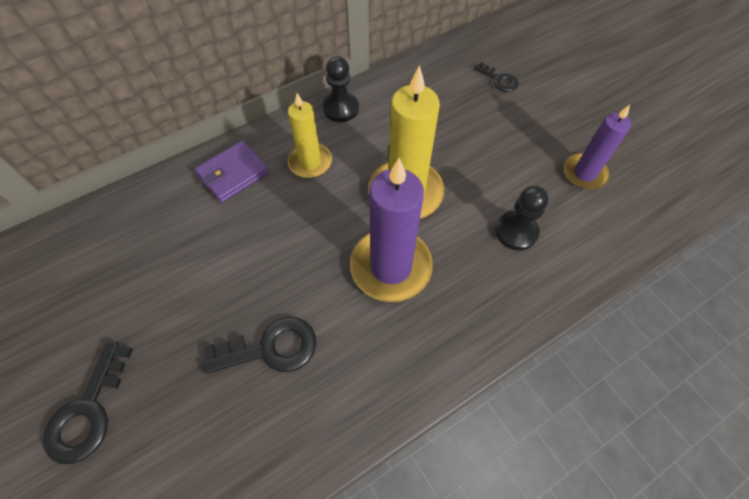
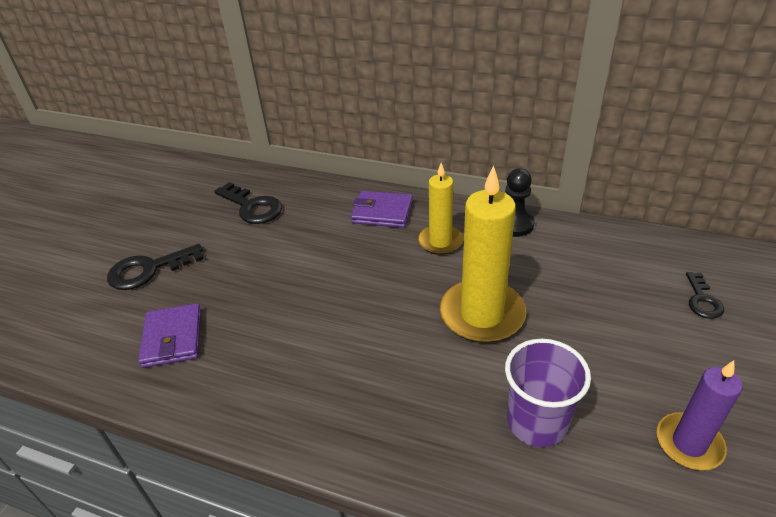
camera: 55 degrees right, 20 degrees down
black key [203,317,316,374] -> black key moved to [214,182,282,224]
purple candle [350,158,433,302] -> none
black pawn [495,186,549,251] -> purple cup [505,339,591,447]
none -> purple wallet [138,303,201,368]

